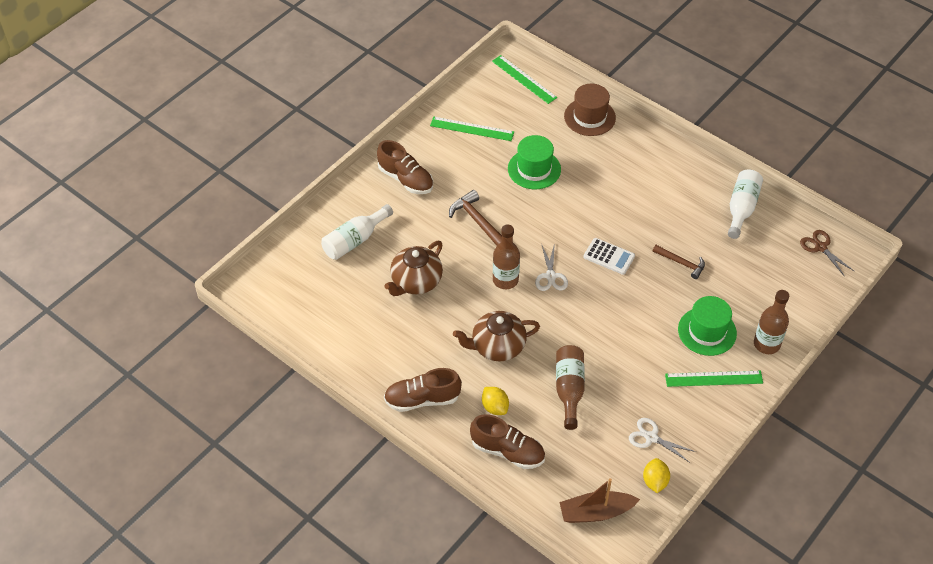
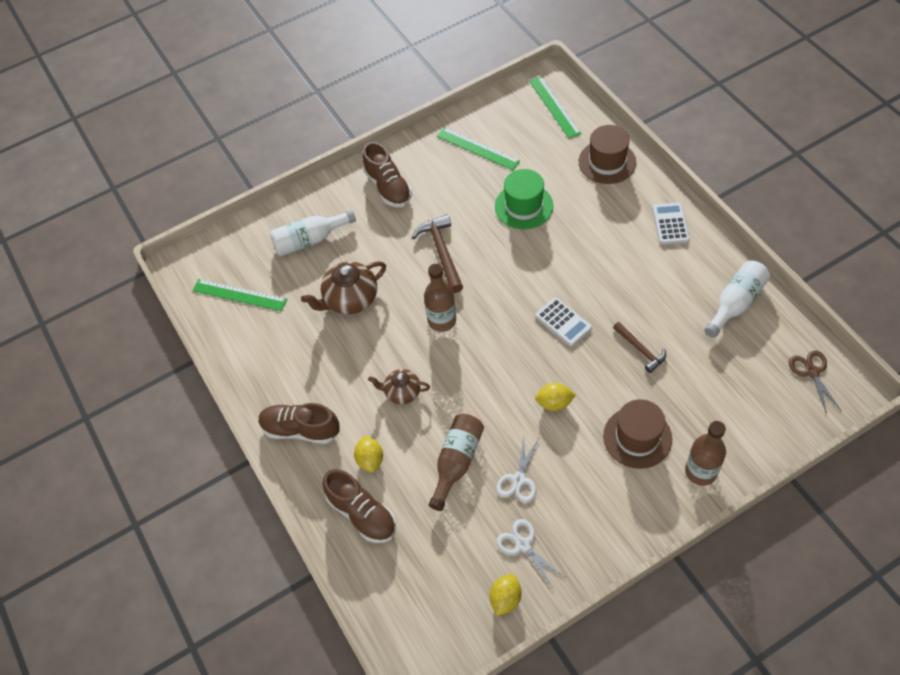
camera: 25 degrees right, 5 degrees up
brown teapot [453,311,540,361] -> brown teapot [368,369,430,404], size x0.62
white scissors [535,243,568,291] -> white scissors moved to [496,436,539,503]
brown boat [559,478,640,523] -> none
green ruler [665,371,763,387] -> green ruler moved to [193,279,287,311]
green hat [678,296,737,356] -> brown hat [603,399,672,469]
none -> yellow lemon [535,383,576,411]
none -> white calculator [652,202,690,245]

